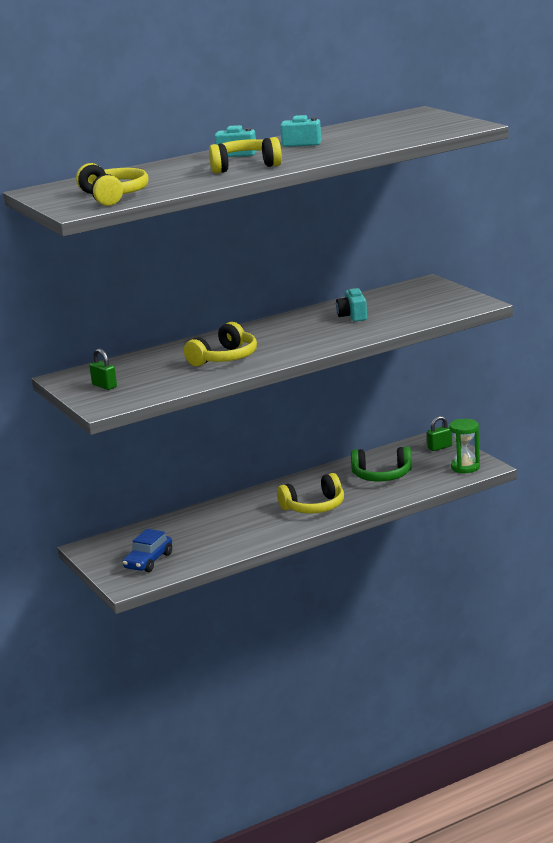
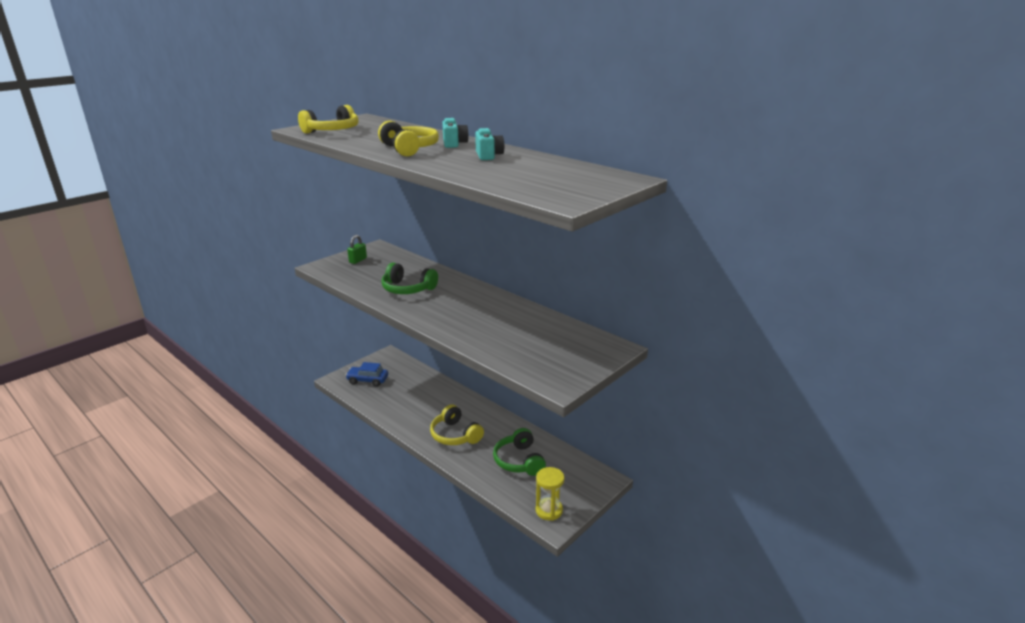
camera: 70 degrees right, 5 degrees up
yellow headphones [184,322,257,366] -> green headphones [381,263,438,294]
turquoise camera [336,288,367,322] -> none
green padlock [427,416,452,451] -> none
green hourglass [449,419,480,473] -> yellow hourglass [535,467,564,521]

